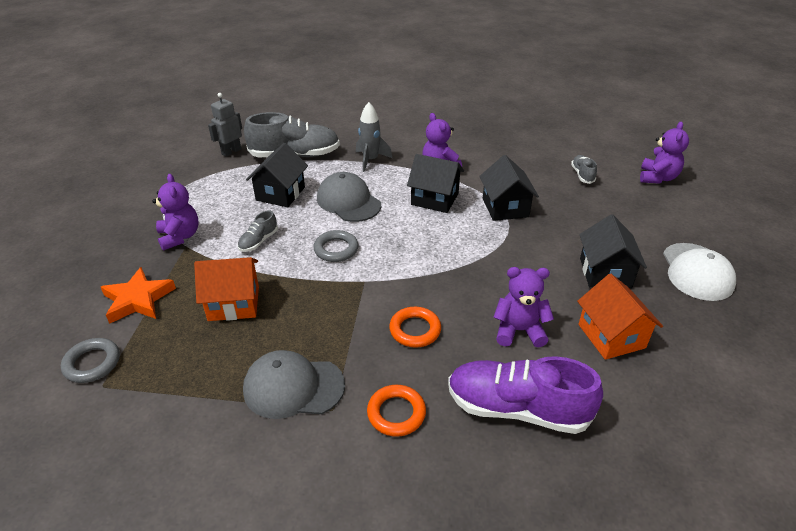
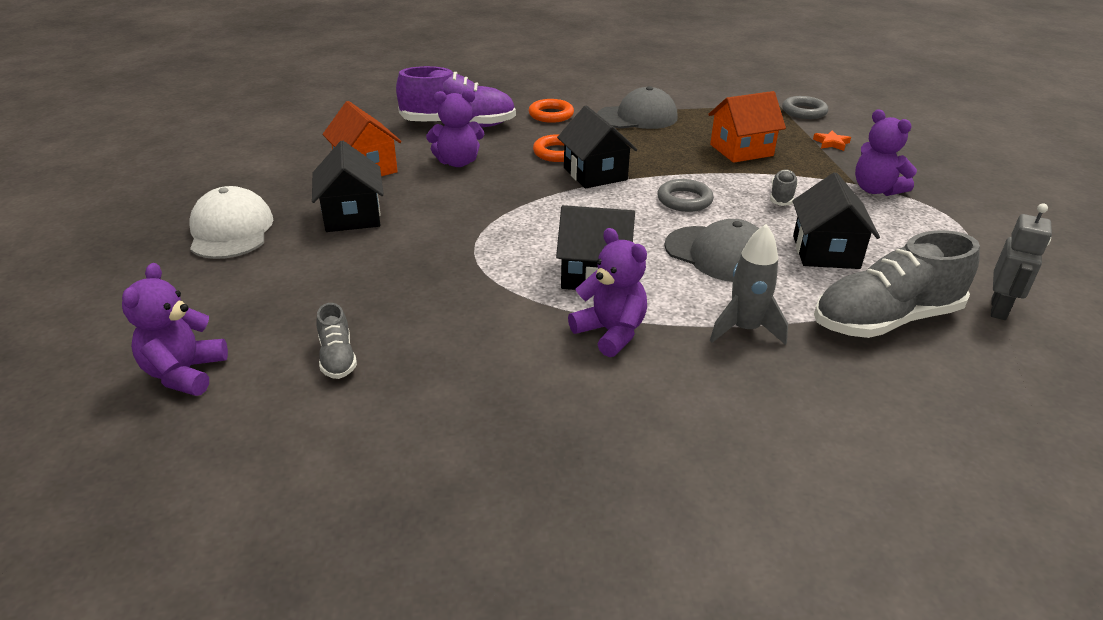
camera: 165 degrees right, 5 degrees down
orange star [101,267,176,324] -> orange star [813,130,851,151], size x0.51
black house [479,155,539,221] -> black house moved to [557,105,638,188]

